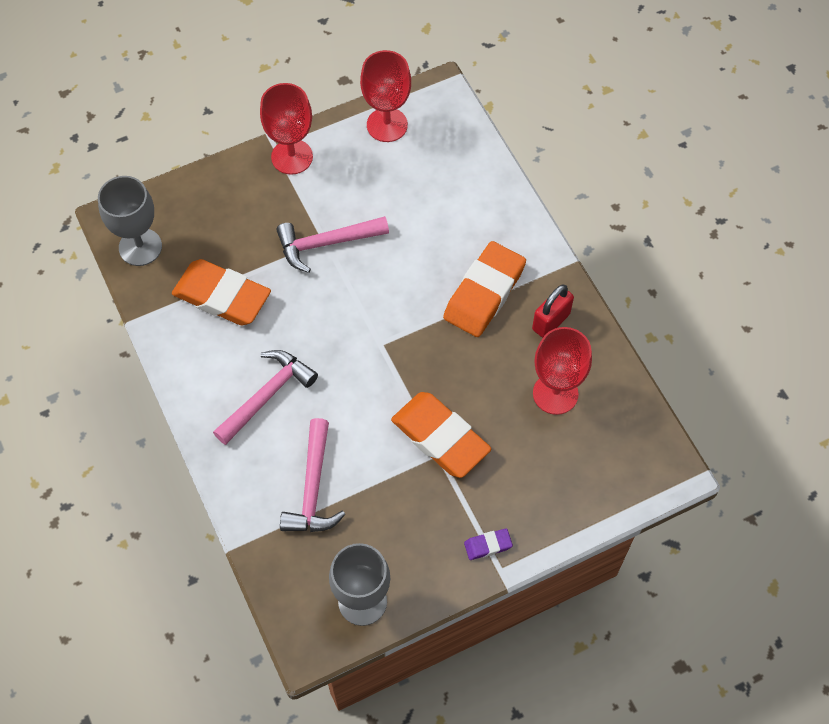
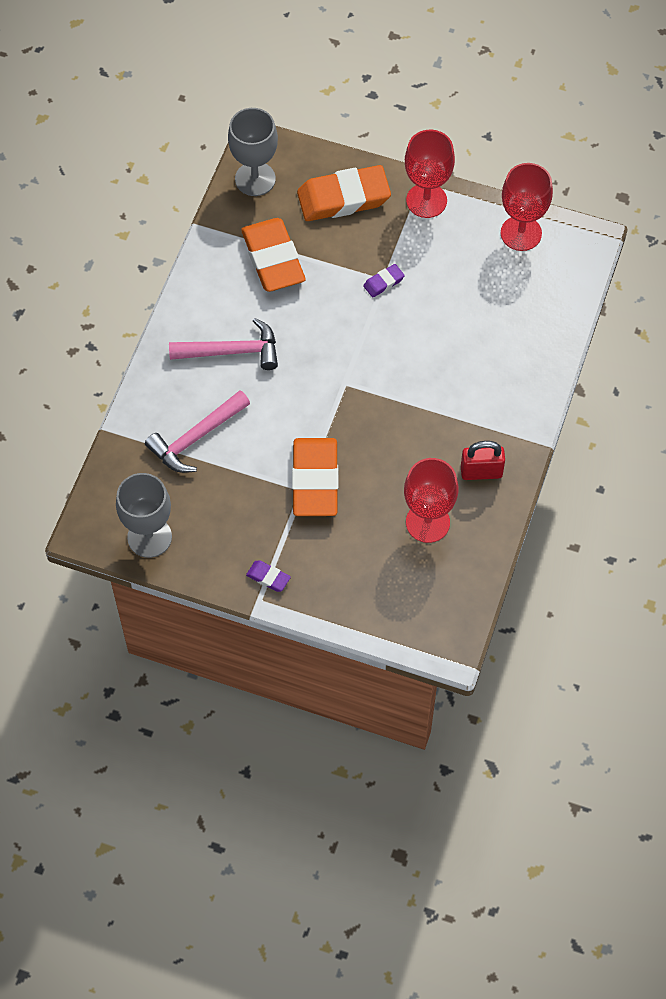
camera: 45 degrees right, 0 degrees up
pink hammer [276,216,389,273] -> purple eraser [363,264,405,298]
orange eraser [443,241,526,337] -> orange eraser moved to [297,165,391,221]

